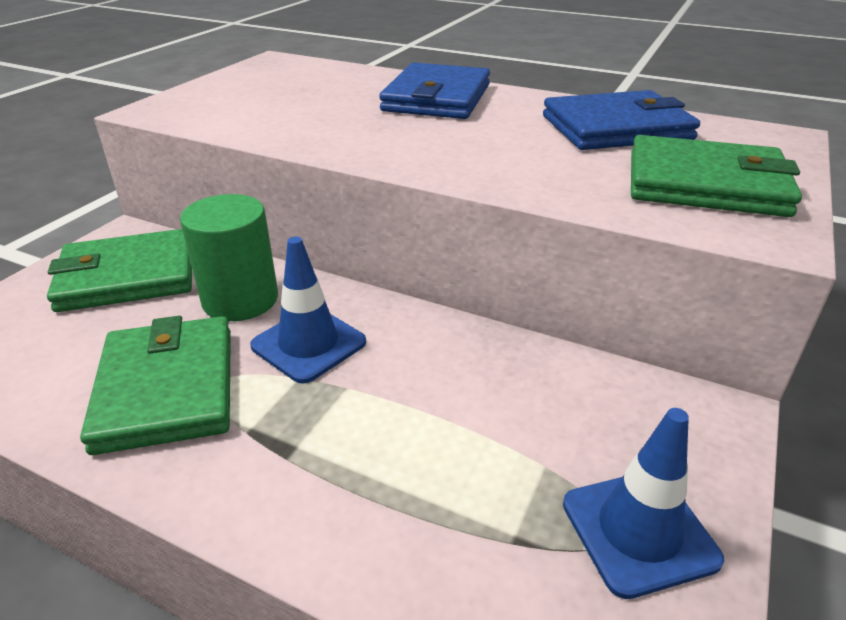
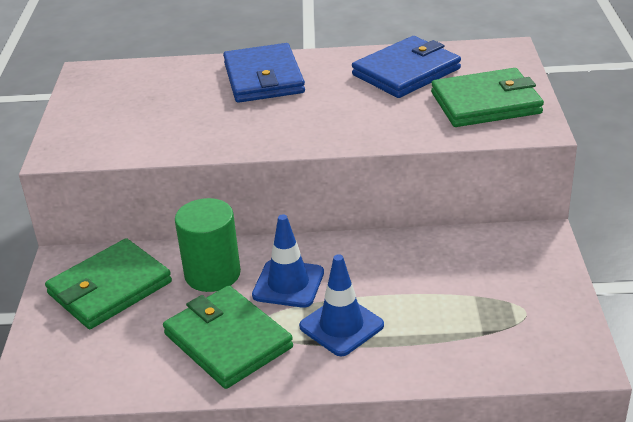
camera: 25 degrees left, 0 degrees up
blue traffic cone [563,408,724,599] -> blue traffic cone moved to [299,254,384,356]

